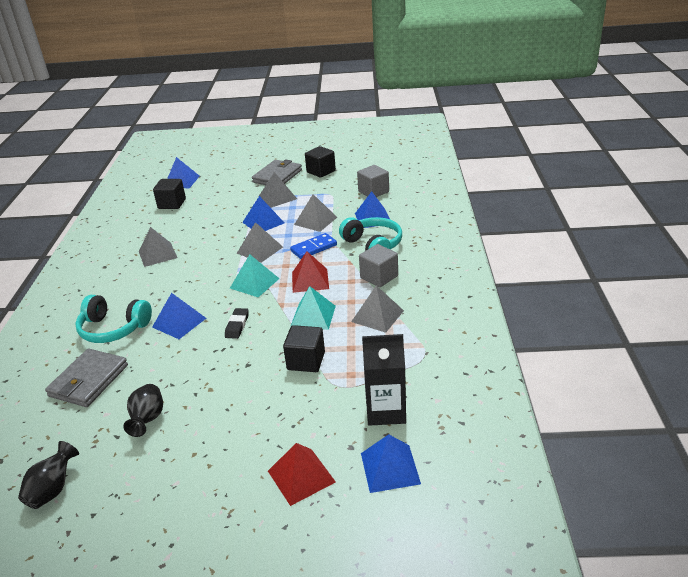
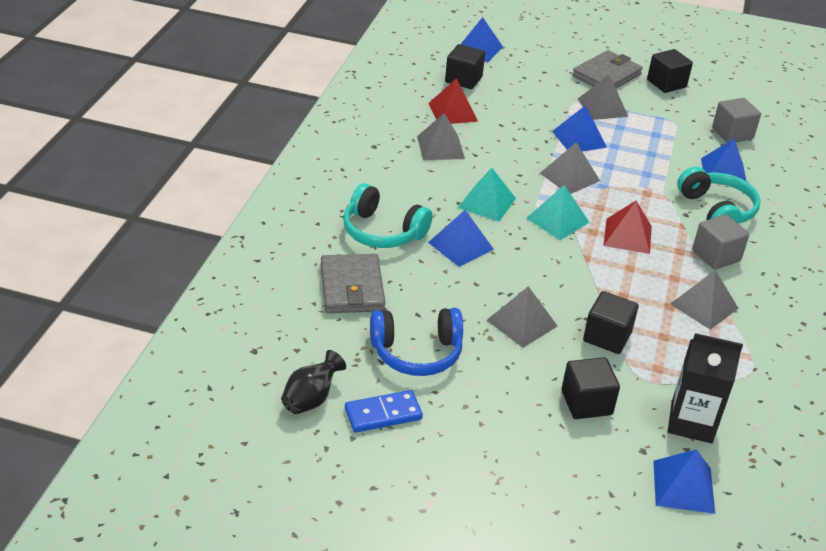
camera: 10 degrees right, 5 degrees up
grey wallet [45,349,128,407] -> grey wallet turned 45 degrees counterclockwise [321,254,386,313]
black vase [123,384,163,437] -> blue headphones [370,308,463,376]
black eraser [225,308,249,339] -> none
red pyramid [268,443,336,506] -> red pyramid moved to [428,78,478,124]
blue domino [290,233,337,259] -> blue domino moved to [345,390,423,433]
turquoise pyramid [290,286,336,330] -> turquoise pyramid moved to [458,168,516,222]
grey pyramid [294,194,337,232] -> grey pyramid moved to [487,286,557,348]
none -> black cube [561,357,620,419]

